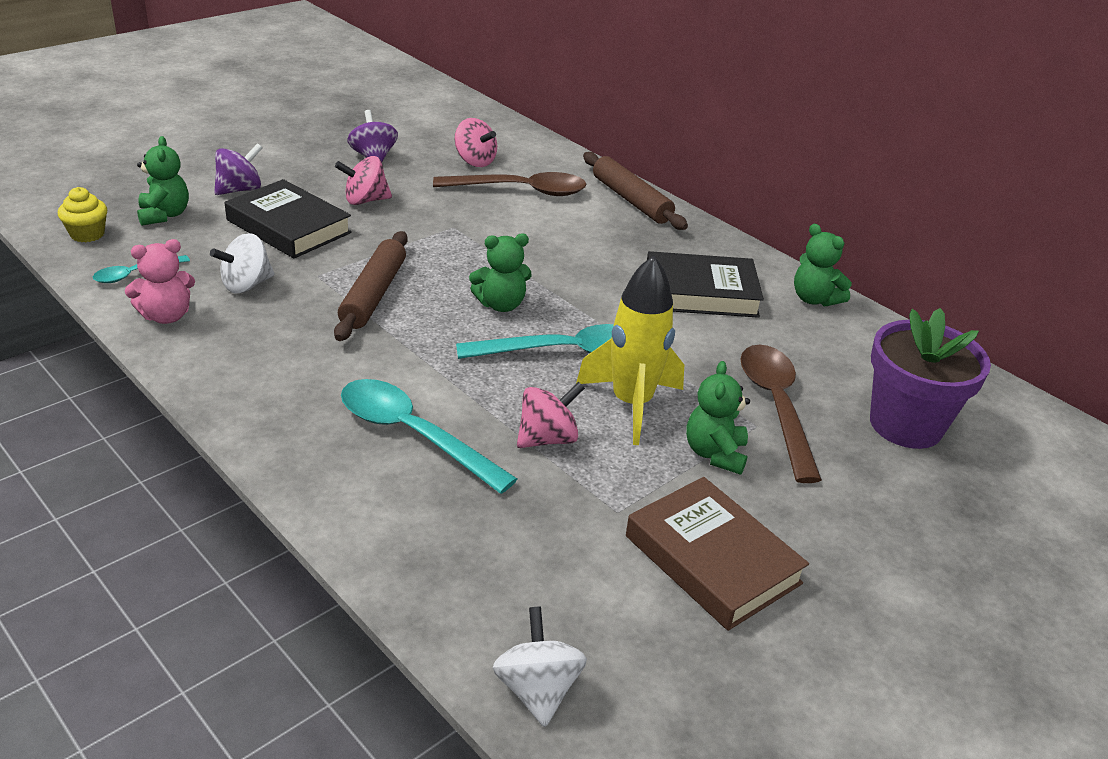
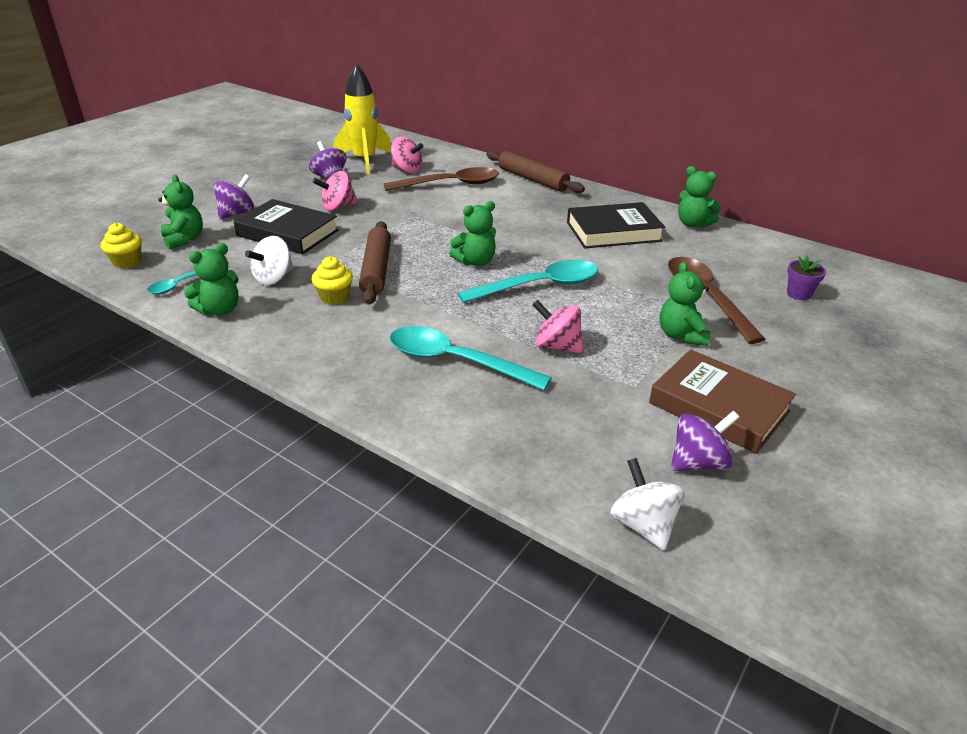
camera: 10 degrees left, 0 degrees up
pink teddy bear [125,239,195,324] -> green teddy bear [184,243,239,316]
pink spinning top [517,382,585,448] -> pink spinning top turned 105 degrees counterclockwise [533,300,584,354]
yellow rocket [576,255,684,445] -> yellow rocket moved to [334,64,391,174]
purple flower pot [870,308,991,449] -> purple flower pot [787,255,826,300], size x0.44
none -> yellow cupcake [312,257,353,305]
none -> purple spinning top [671,411,739,471]

